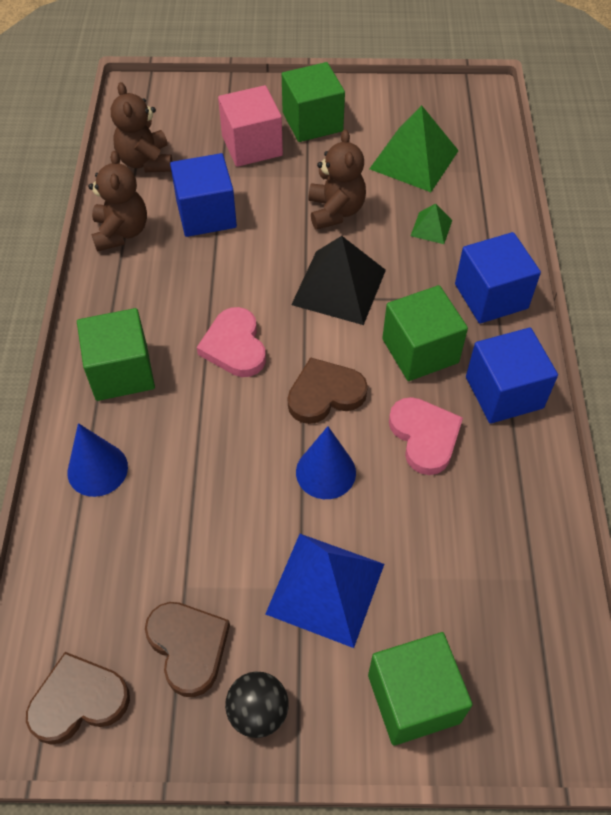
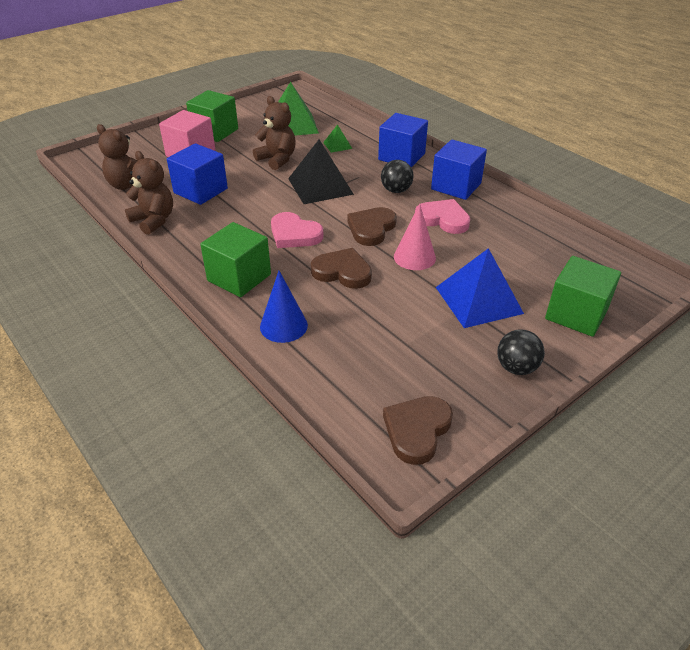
camera: 40 degrees left, 15 degrees down
brown heart [145,602,230,697] -> brown heart moved to [311,248,372,289]
blue cone [296,426,356,499] -> pink cone [394,204,436,270]
green cube [382,285,468,381] -> black ball [381,160,414,193]

